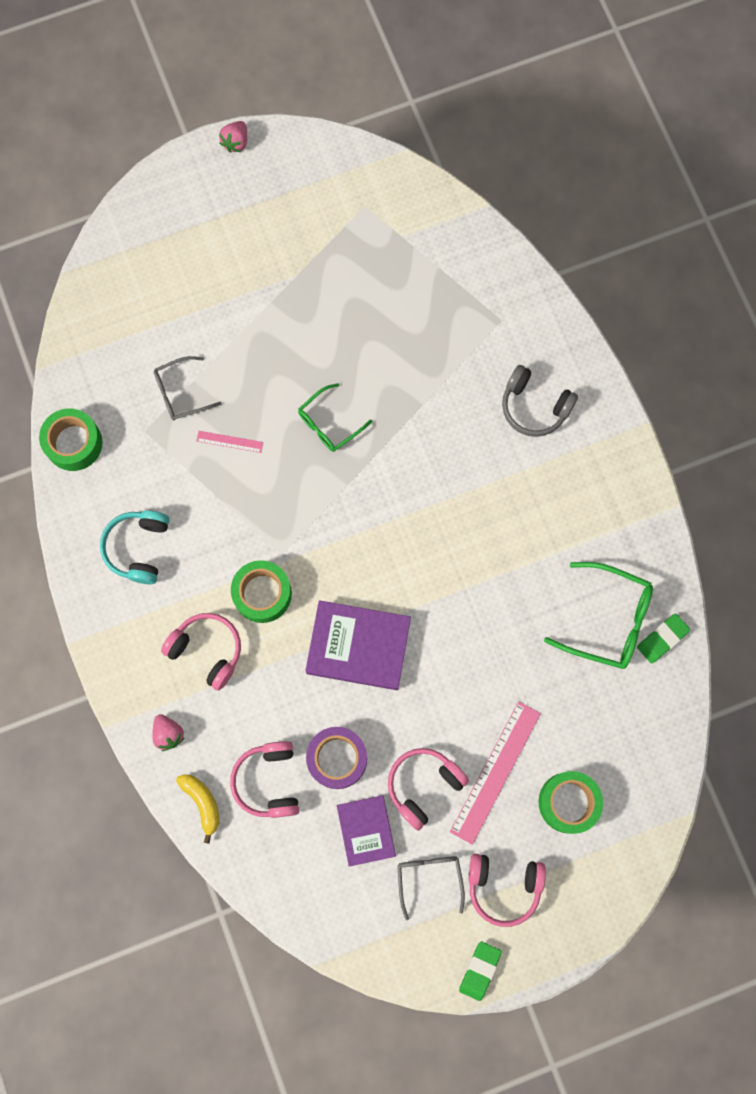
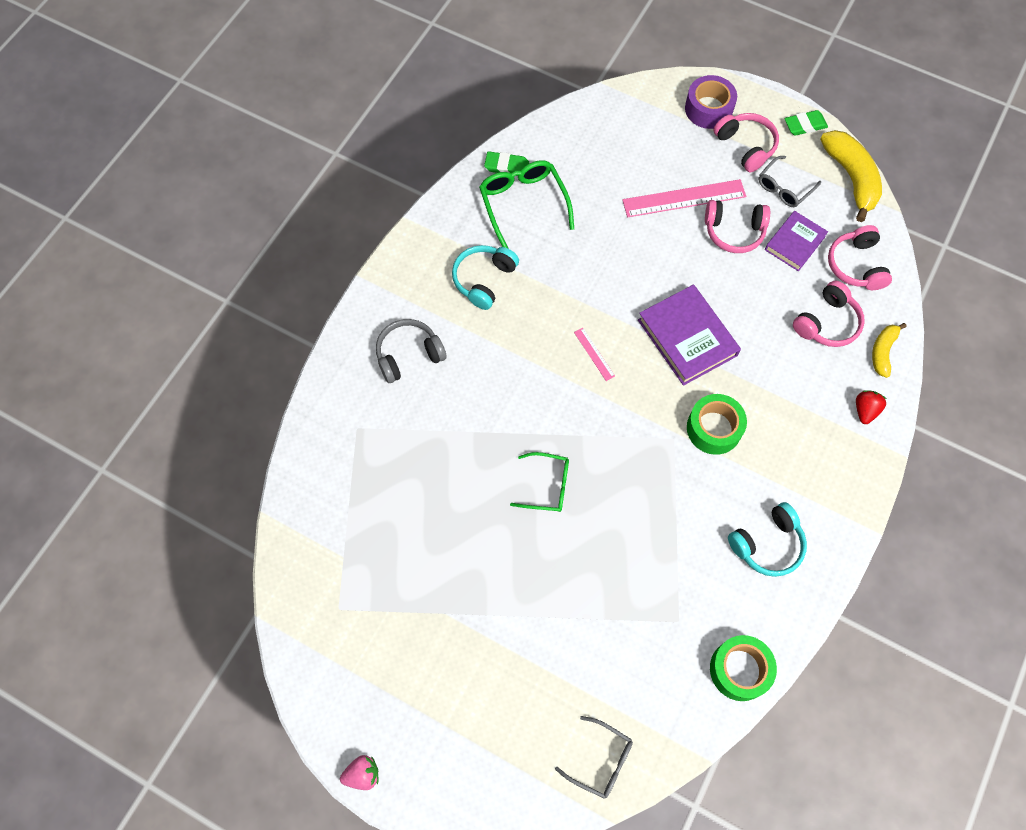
camera: 130 degrees left, 10 degrees down
pink strawberry [152,714,184,751] -> red strawberry [856,390,886,424]
grey glasses [154,356,222,420] -> grey glasses moved to [555,716,633,799]
pink headphones [161,613,241,691] -> pink headphones moved to [828,225,892,290]
pink ruler [196,431,264,453] -> pink ruler moved to [574,328,615,381]
purple tape [306,727,367,789] -> purple tape moved to [685,75,737,129]
grey headphones [502,365,578,437] -> grey headphones turned 105 degrees counterclockwise [376,319,447,383]
green tape [538,771,603,834] -> none
none -> turquoise headphones [452,245,519,310]
none -> yellow banana [820,130,882,222]

